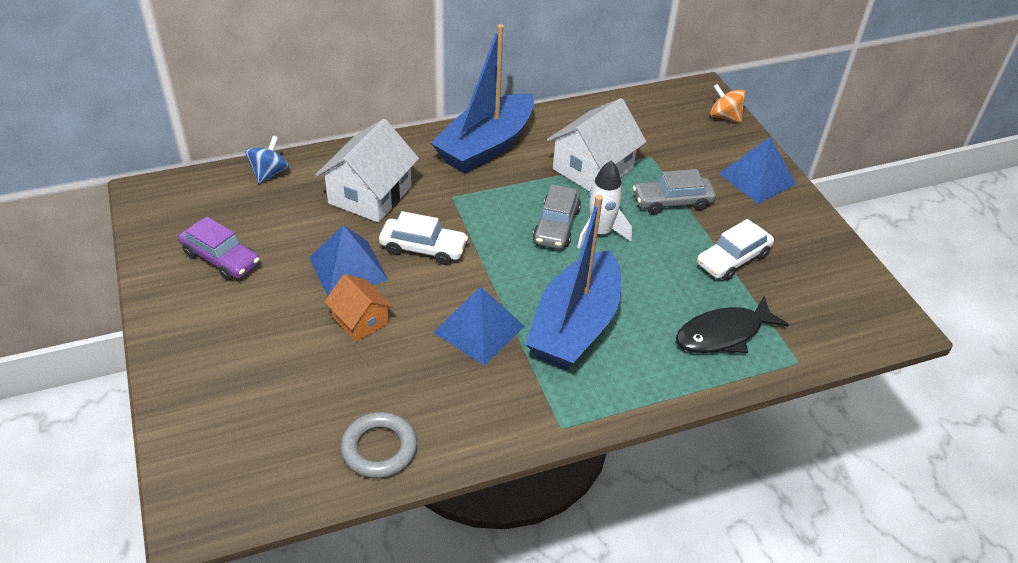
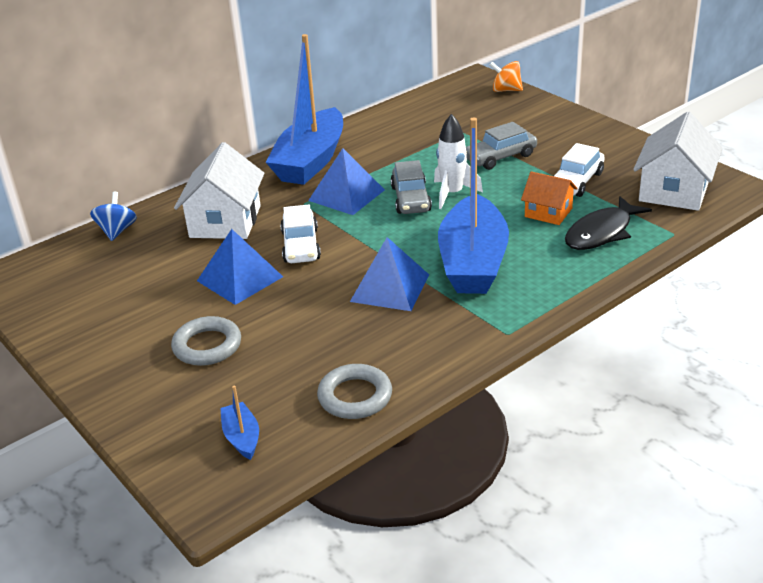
camera: 15 degrees left, 10 degrees down
purple car [178,216,260,281] -> none
orange house [325,274,393,342] -> orange house moved to [521,171,578,225]
white car [379,211,468,265] -> white car turned 90 degrees clockwise [280,205,321,263]
white house [547,98,646,191] -> white house moved to [633,112,723,211]
blue pyramid [719,137,796,204] -> blue pyramid moved to [308,148,385,215]
none -> grey ring [171,316,241,366]
none -> blue boat [220,385,259,460]

